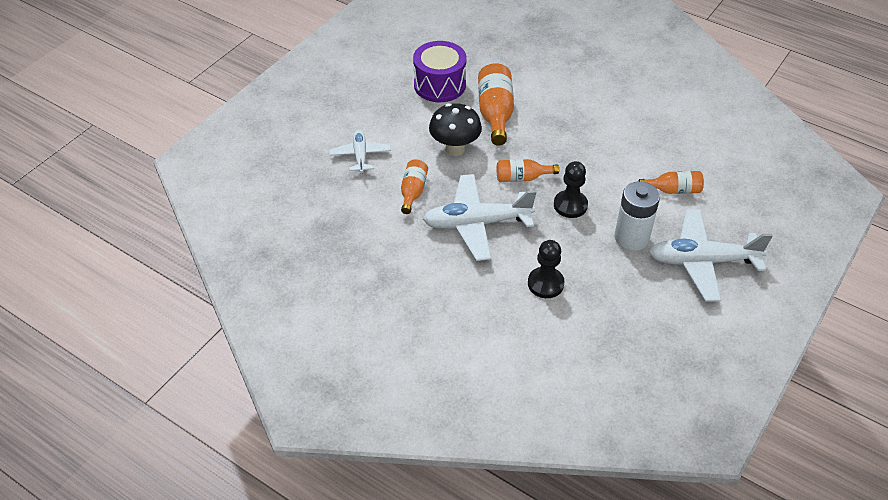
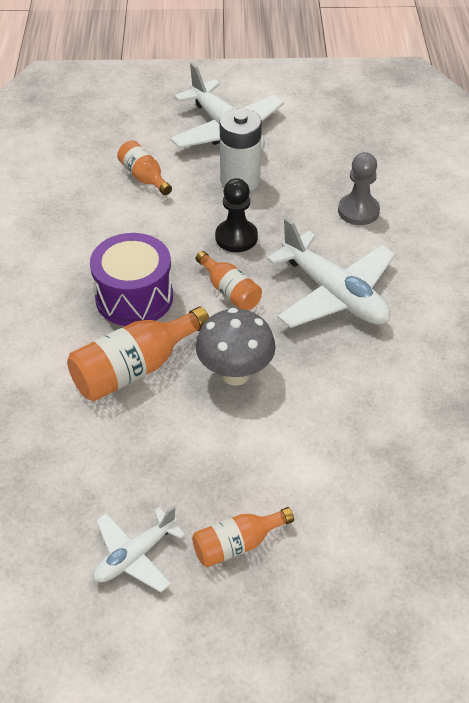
camera: 125 degrees left, 0 degrees up
white plane [329,130,391,173] -> white plane moved to [93,506,186,592]
orange bottle [401,160,428,214] -> orange bottle moved to [192,507,294,567]
purple drum [413,41,467,102] -> purple drum moved to [90,233,173,326]
black mushroom [429,103,482,156] -> grey mushroom [196,308,276,386]
black pawn [528,240,565,298] -> grey pawn [338,152,380,225]

